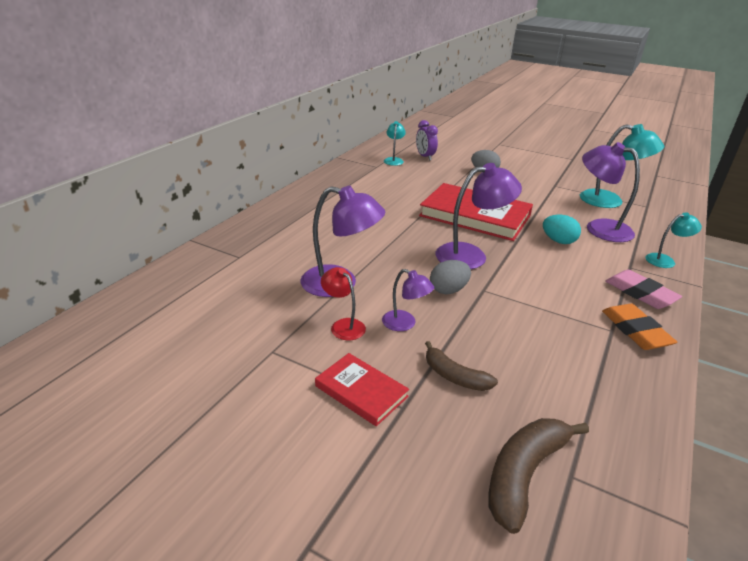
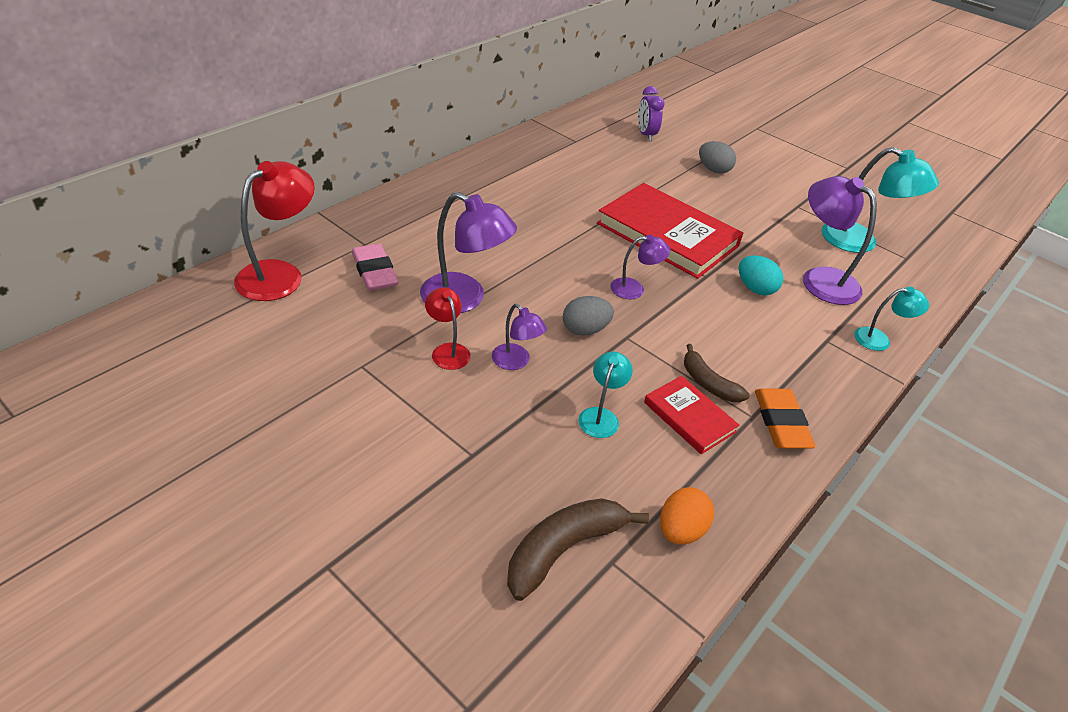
camera: 10 degrees right, 10 degrees up
red book [315,353,409,426] -> red book moved to [644,376,740,454]
turquoise lamp [384,121,406,166] -> turquoise lamp moved to [578,352,633,438]
brown banana [425,341,498,391] -> brown banana moved to [684,344,750,402]
purple lamp [436,163,522,269] -> purple lamp [611,235,670,299], size x0.55
pink eraser [605,270,682,309] -> pink eraser moved to [352,243,399,291]
none -> red lamp [234,161,315,301]
none -> orange egg [660,487,714,545]

